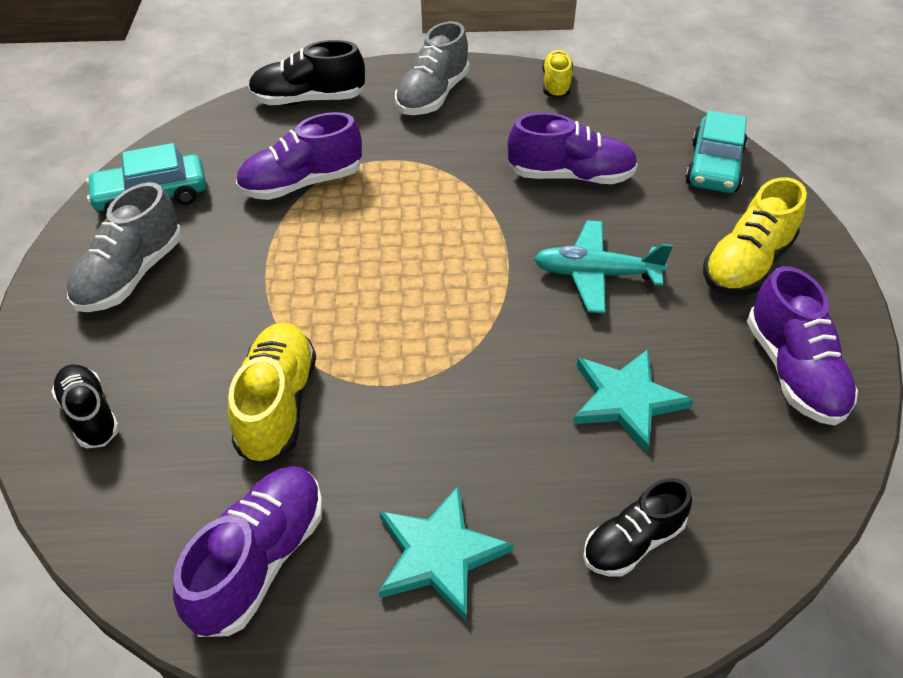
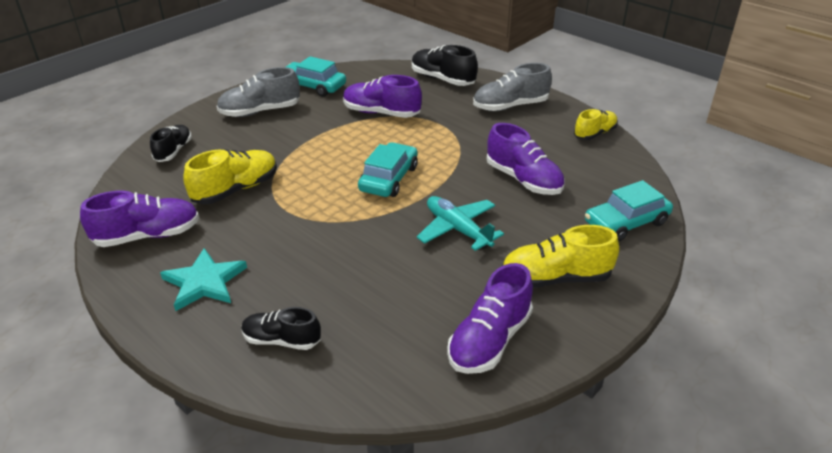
camera: 45 degrees right, 10 degrees down
turquoise star [573,349,694,453] -> none
none -> turquoise car [358,142,418,197]

